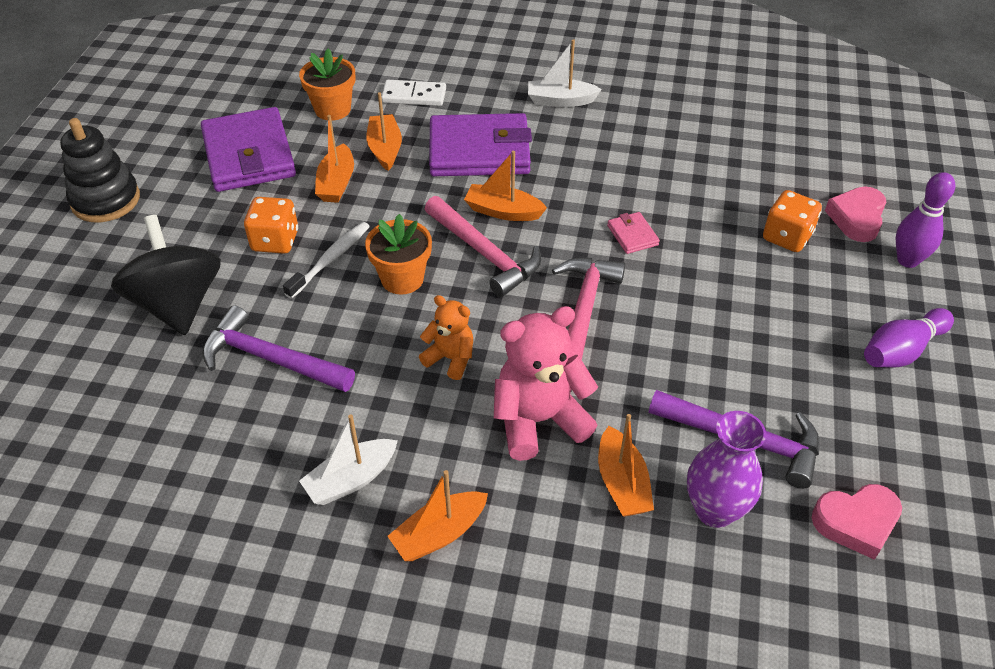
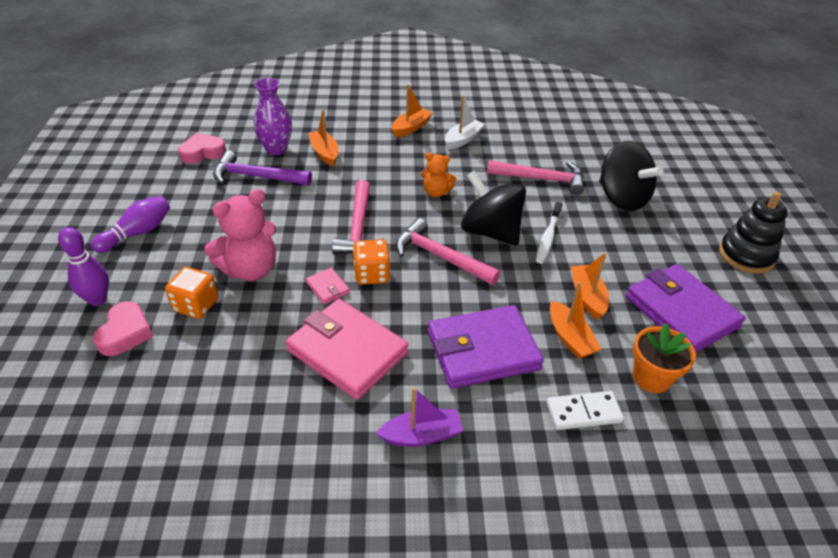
camera: 165 degrees right, 5 degrees down
purple hammer [202,305,355,392] -> pink hammer [487,160,584,195]
orange dice [244,197,298,254] -> orange dice moved to [353,239,390,285]
orange flower pot [365,214,432,295] -> black spinning top [461,171,526,246]
orange boat [464,151,547,221] -> none
pink teddy bear [494,306,598,461] -> pink teddy bear moved to [204,189,276,281]
white boat [528,39,602,107] -> purple boat [376,387,463,447]
none -> pink wallet [286,299,409,400]

